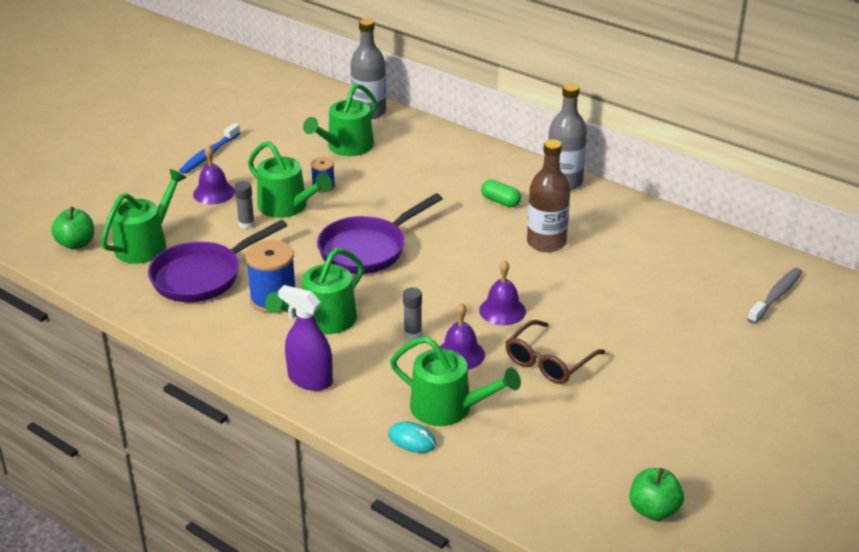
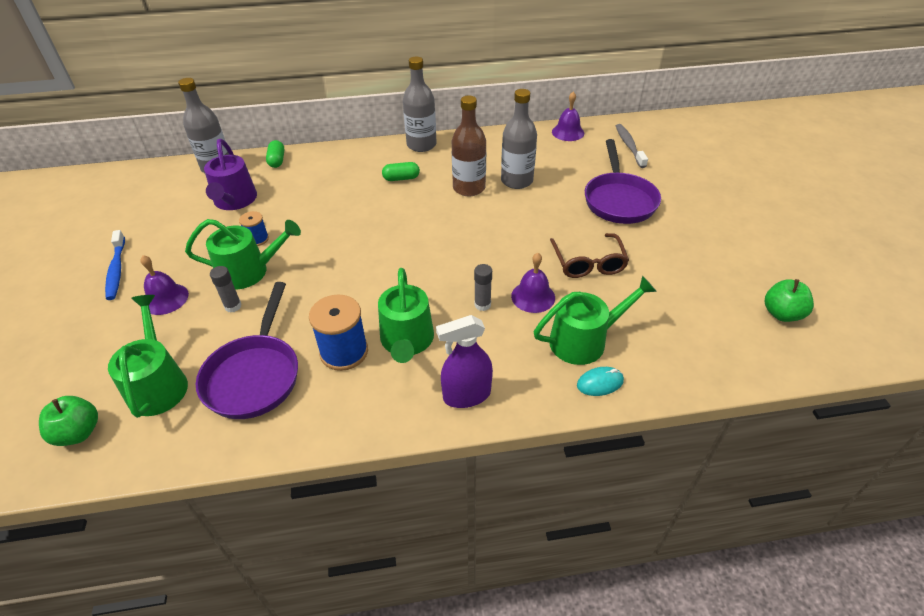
camera: 45 degrees left, 10 degrees up
green watering can [303,83,377,156] -> purple watering can [204,139,257,210]
purple pan [317,193,443,274] -> purple pan moved to [585,139,661,224]
purple bell [479,260,526,326] -> purple bell moved to [552,92,584,141]
none -> green capsule [266,140,284,168]
none -> grey bottle [501,89,537,189]

